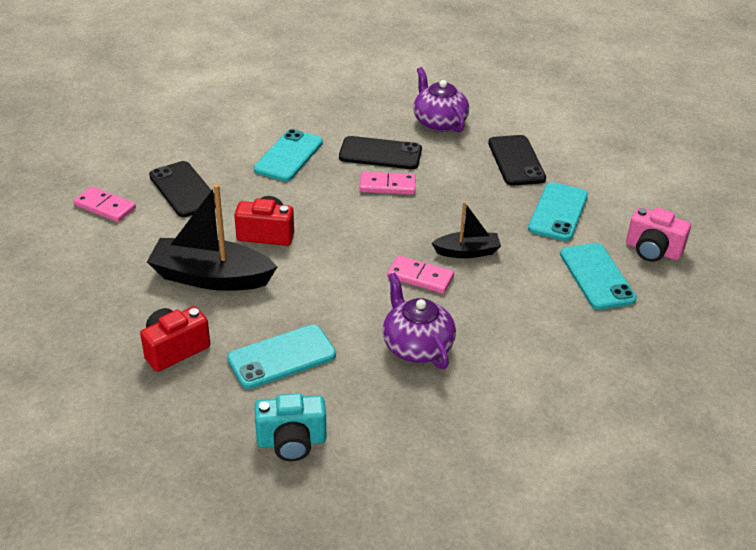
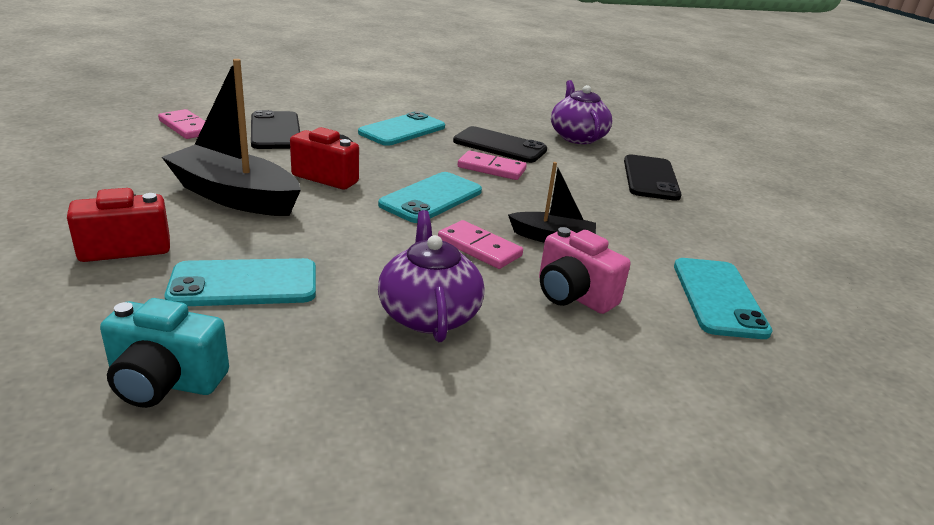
camera: 15 degrees right, 10 degrees down
turquoise phone [528,182,588,241] -> turquoise phone moved to [378,172,482,223]
pink camera [626,207,691,262] -> pink camera moved to [539,227,631,314]

